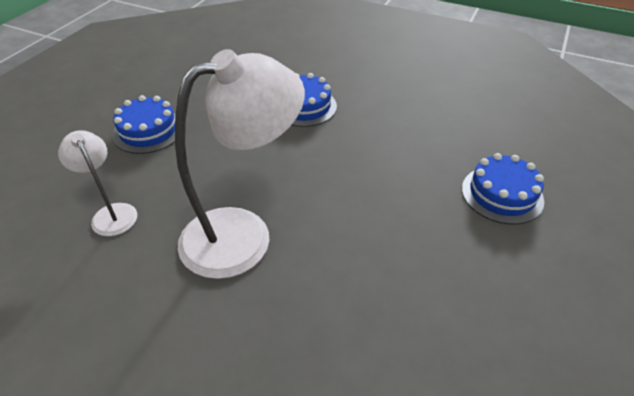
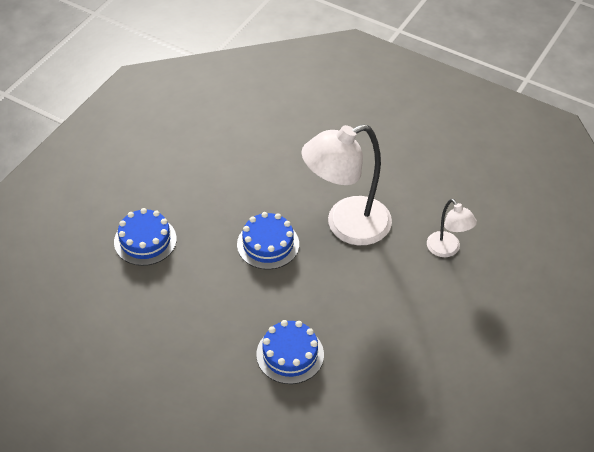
camera: 175 degrees left, 5 degrees up
blue cake [112,95,176,154] -> blue cake moved to [237,212,299,269]

